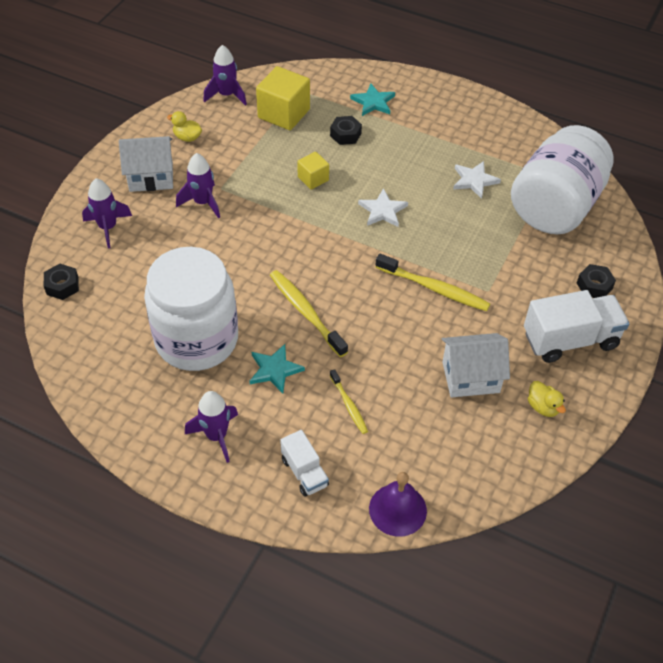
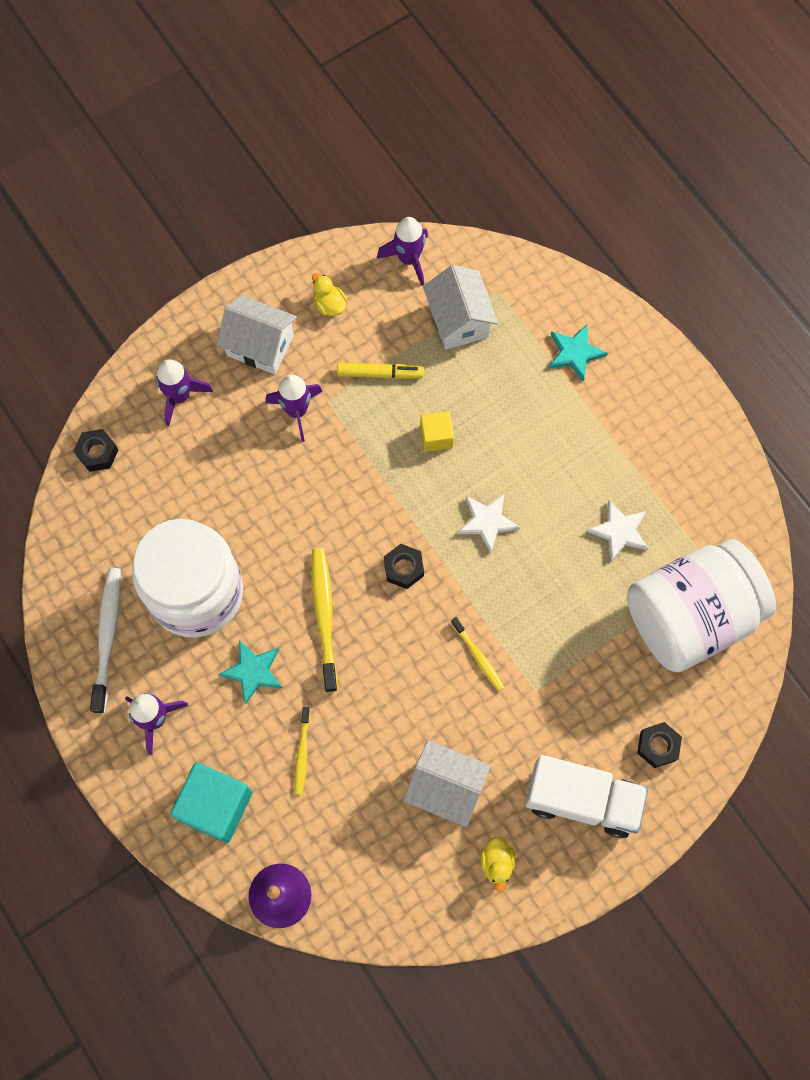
camera: 30 degrees right, 20 degrees up
yellow cube [256,66,310,130] -> white house [423,265,498,350]
white truck [280,430,329,497] -> turquoise cube [170,762,252,843]
black nut [330,116,362,145] -> black nut moved to [384,544,424,589]
yellow toothbrush [376,254,490,311] -> yellow toothbrush [451,617,505,691], size x0.57
none -> white toothbrush [90,568,121,713]
none -> yellow marker [337,362,424,379]

